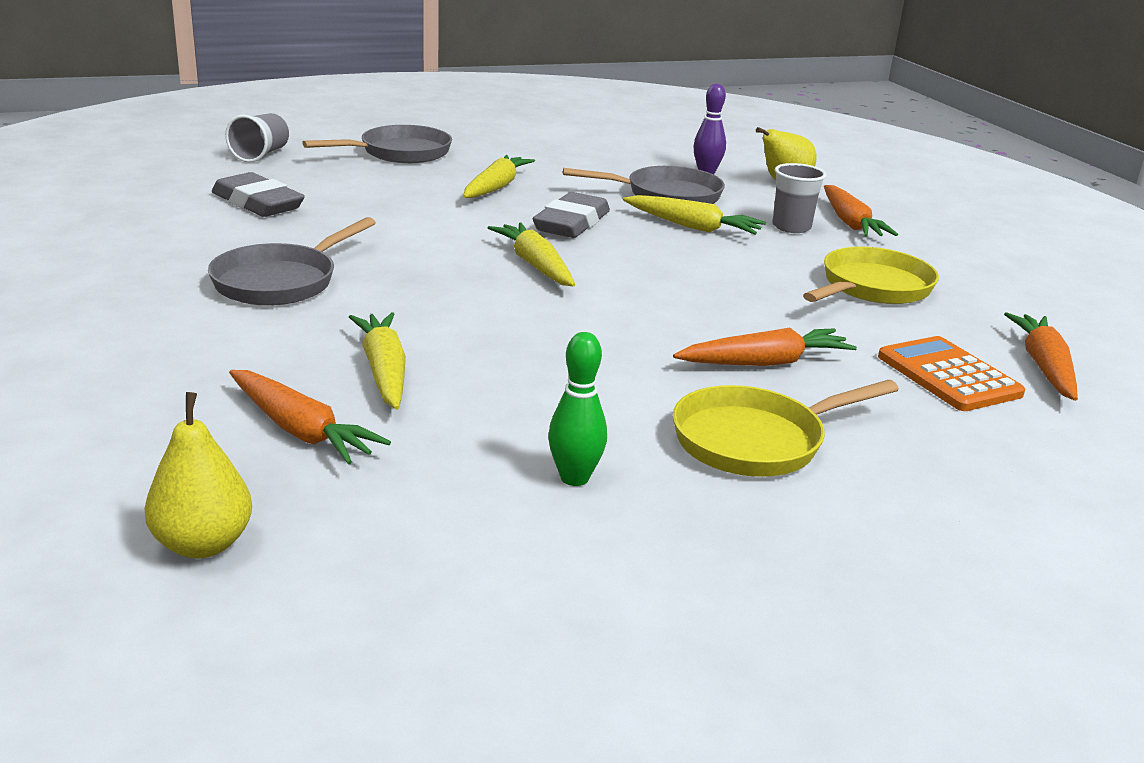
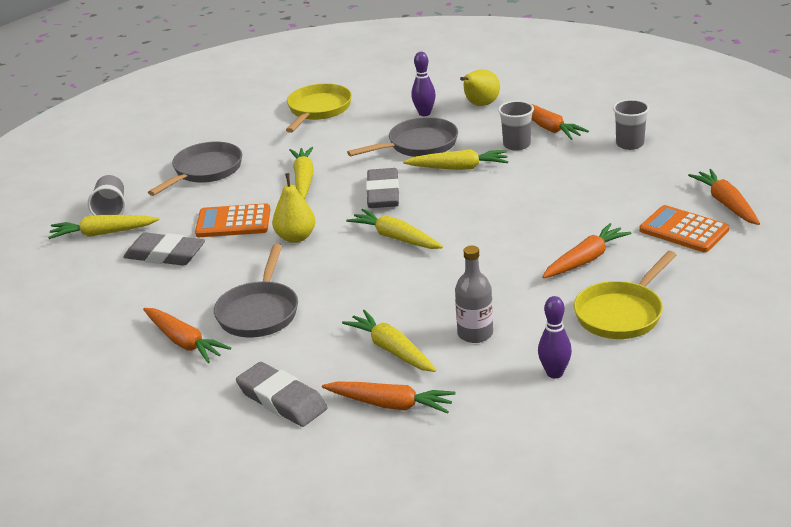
camera: 20 degrees left, 5 degrees up
yellow pear [144,392,252,558] -> yellow pear moved to [272,173,316,243]
green bowling pin [548,332,607,486] -> purple bowling pin [538,296,572,378]
yellow pan [803,247,939,304] -> yellow pan moved to [286,83,352,133]
none -> yellow carrot [48,215,159,239]
none -> orange carrot [143,308,231,363]
none -> orange calculator [195,203,270,237]
none -> grey eraser [236,362,328,427]
none -> grey bottle [455,245,493,343]
none -> grey cup [613,99,650,150]

